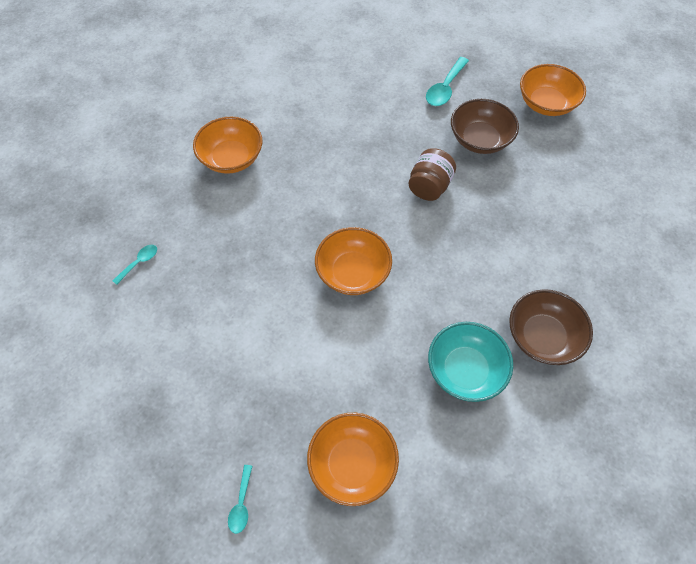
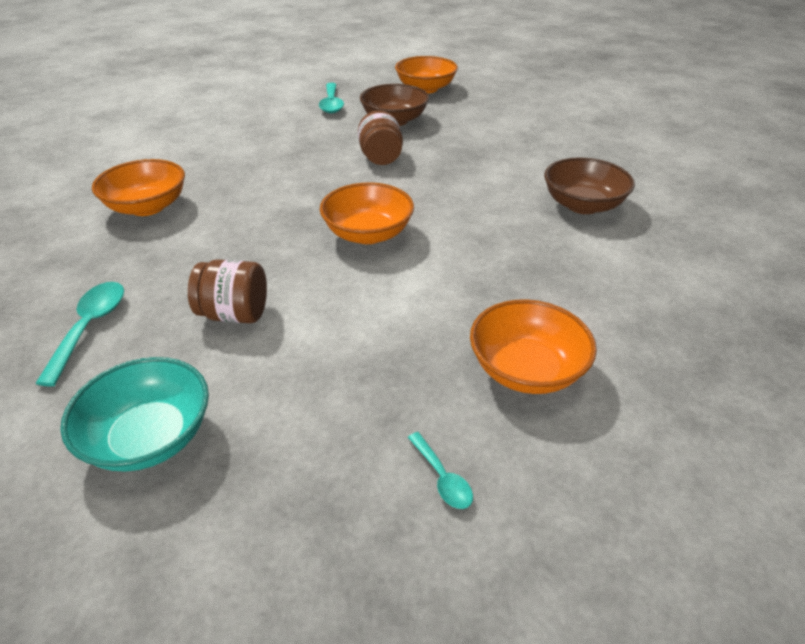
camera: 35 degrees left, 20 degrees down
turquoise spoon [113,245,157,285] -> turquoise spoon [35,282,124,387], size x1.75
turquoise bowl [428,322,513,402] -> turquoise bowl moved to [60,357,209,471]
none -> brown jar [188,259,267,323]

